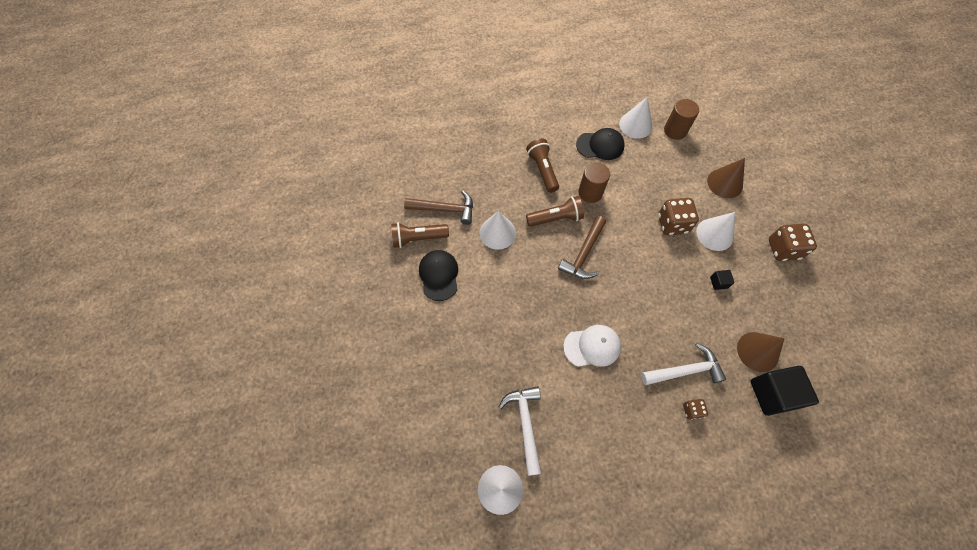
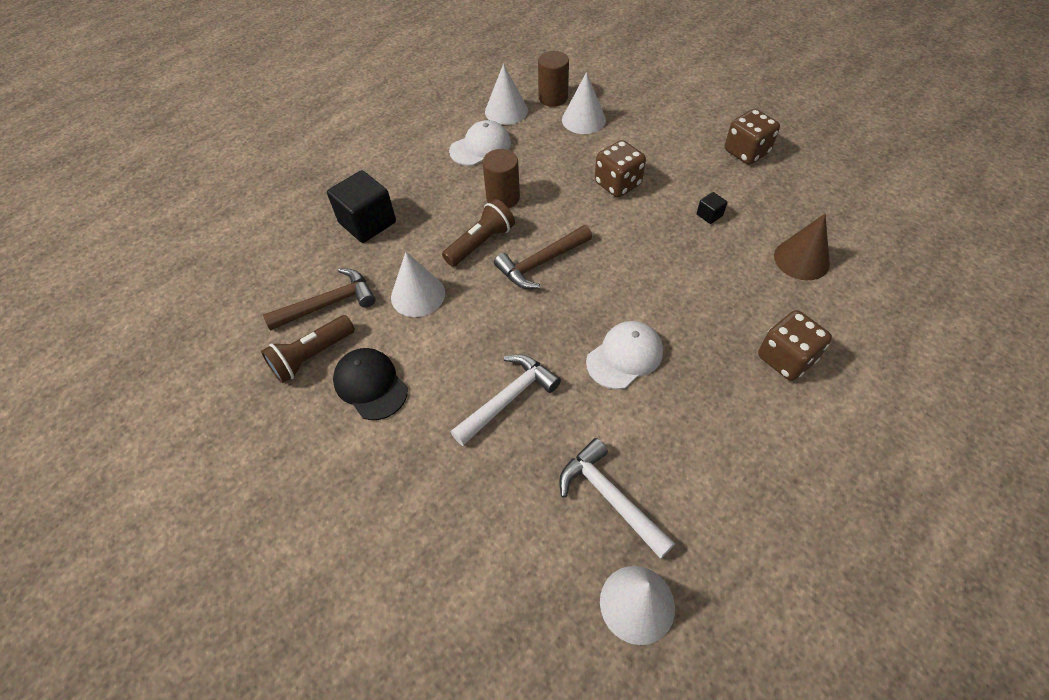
camera: 30 degrees left, 10 degrees down
brown flashlight [526,139,559,193] -> none
brown hammer [558,216,606,279] -> brown hammer turned 60 degrees clockwise [494,225,592,289]
black cap [576,128,624,160] -> white cap [449,120,511,166]
white hammer [641,343,726,385] -> white hammer moved to [451,354,561,446]
brown dice [683,399,708,420] -> brown dice [758,310,832,381], size x1.93
white cone [696,212,735,251] -> white cone moved to [562,72,606,134]
brown cone [707,158,745,198] -> none
black cube [750,366,819,416] -> black cube moved to [327,170,396,243]

